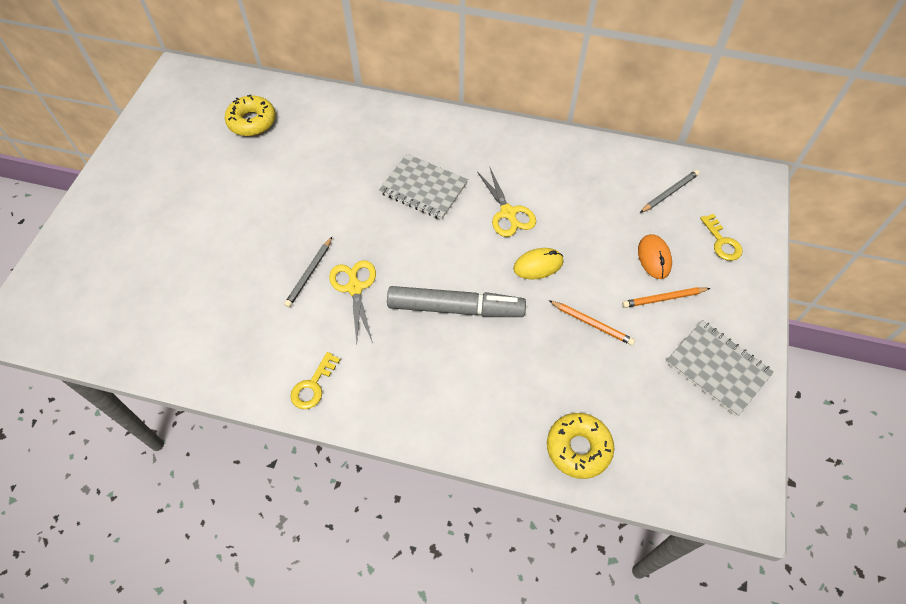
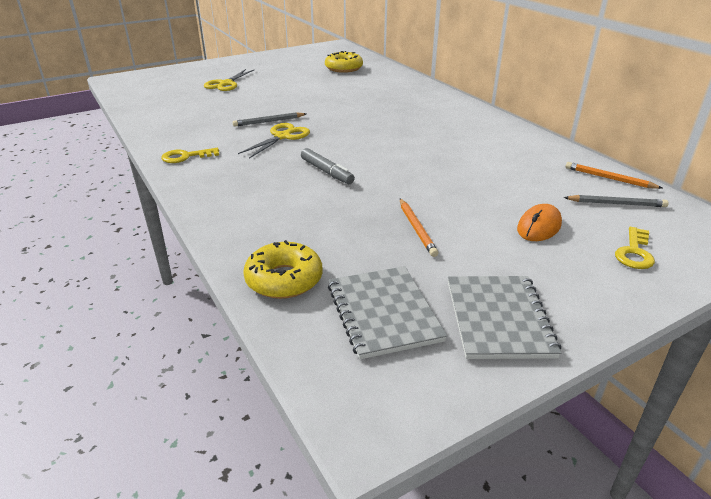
camera: 45 degrees right, 25 degrees down
grey notebook [379,154,468,220] -> grey notebook moved to [328,266,447,359]
grey marker [387,286,526,317] -> grey marker [301,148,355,184], size x0.57
yellow scissors [478,168,536,237] -> yellow scissors moved to [204,69,255,91]
yellow mouse [513,248,564,280] -> none
orange pencil [622,287,711,308] -> orange pencil moved to [565,162,662,189]

